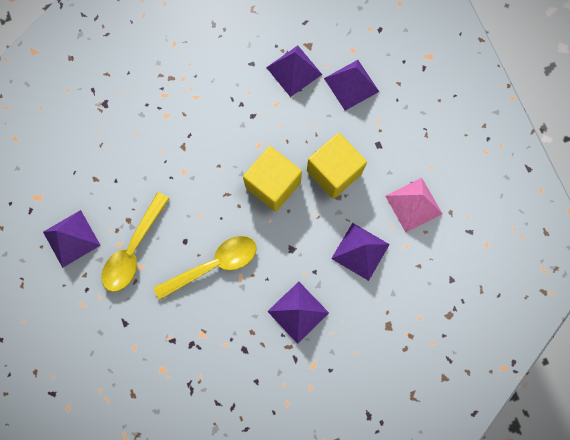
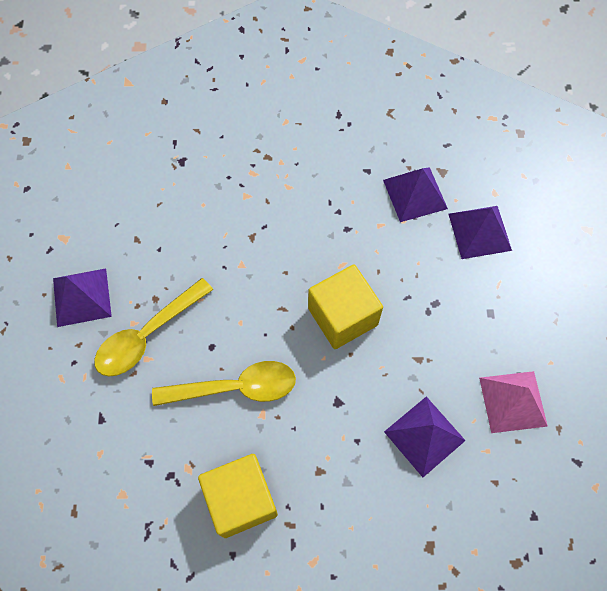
camera: 20 degrees right, 10 degrees down
purple pyramid [267,282,329,344] -> none
yellow cube [307,133,367,199] -> yellow cube moved to [198,454,278,538]

